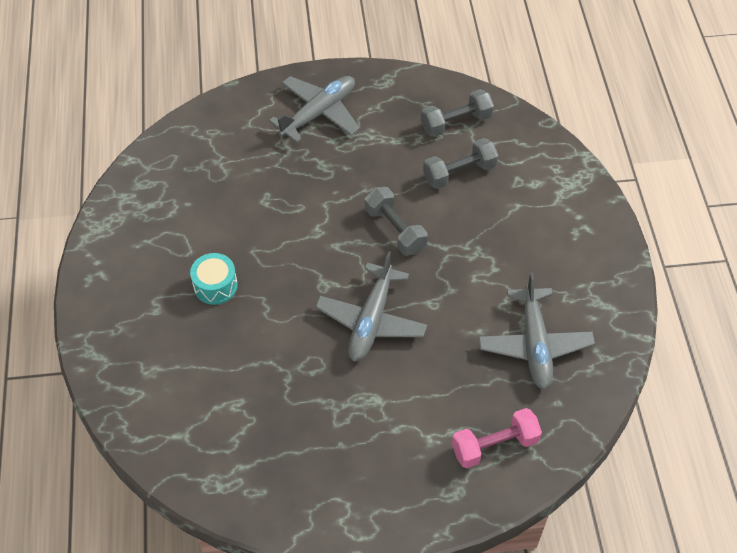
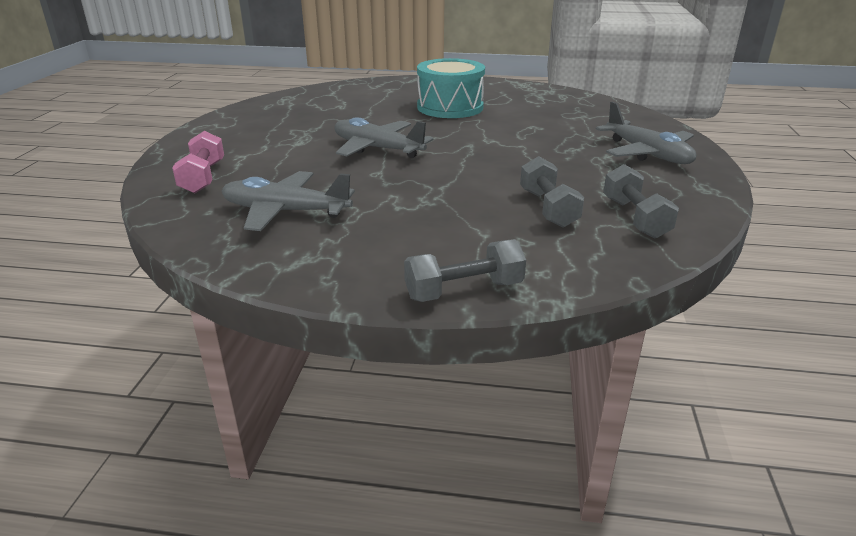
camera: 105 degrees right, 25 degrees down
turquoise drum [190,253,238,305] -> turquoise drum [417,58,485,118], size x1.85
grey dumbbell [365,187,428,256] -> grey dumbbell moved to [404,239,526,302]

